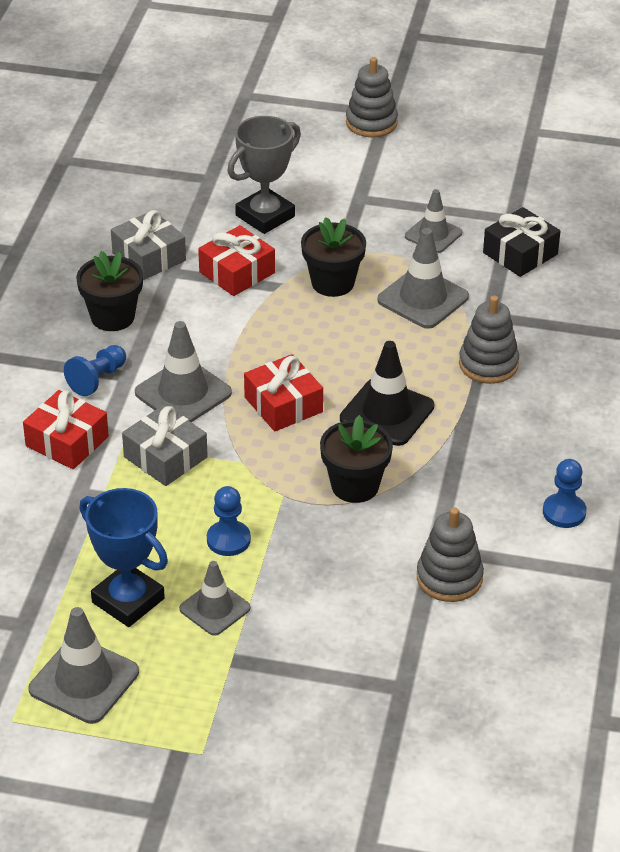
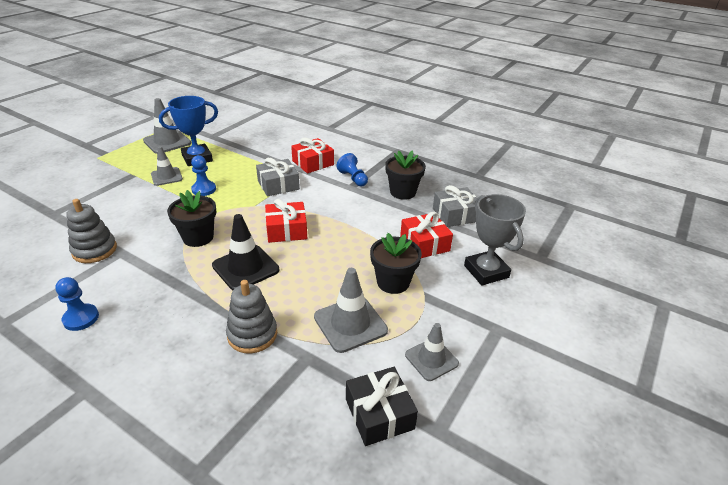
camera: 110 degrees right, 5 degrees down
grey traffic cone [135,321,232,422] -> none
grey stacking toy [346,57,398,137] -> none

